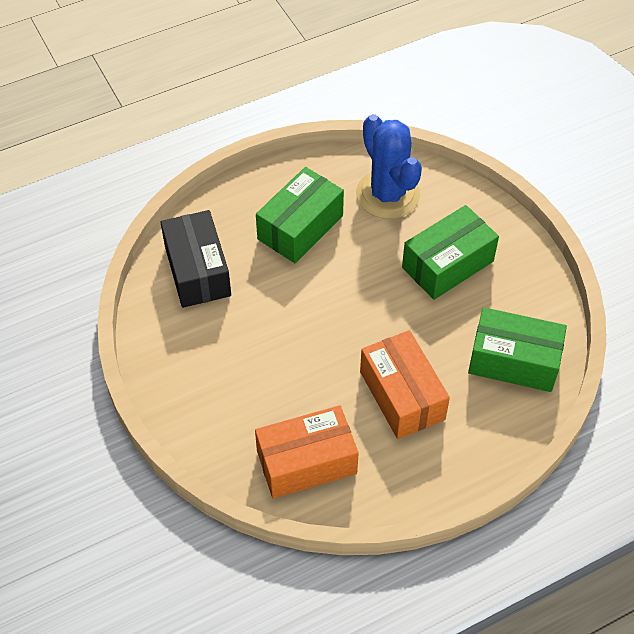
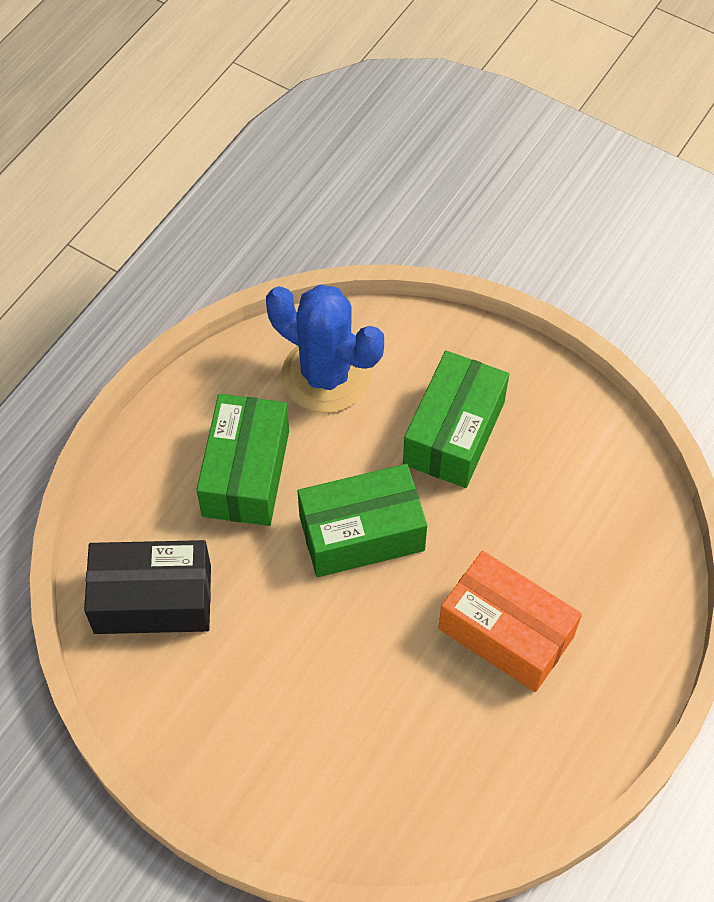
camera: 30 degrees left, 5 degrees up
black box [161,210,231,308] -> black box turned 45 degrees counterclockwise [84,540,211,634]
orange box [255,405,359,498] -> none
green box [468,307,567,392] -> green box moved to [298,464,427,577]

